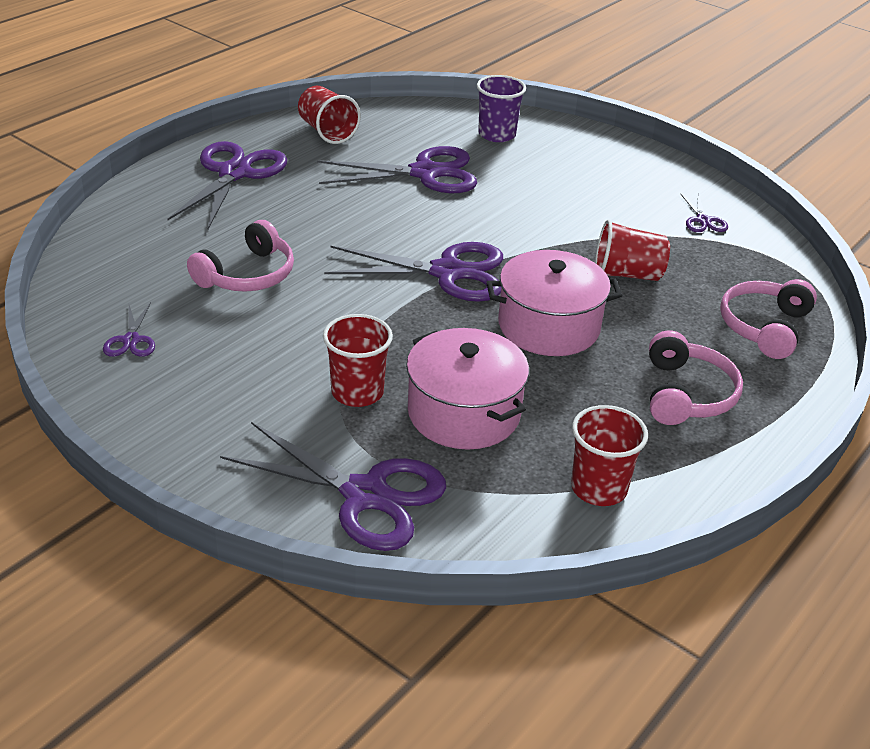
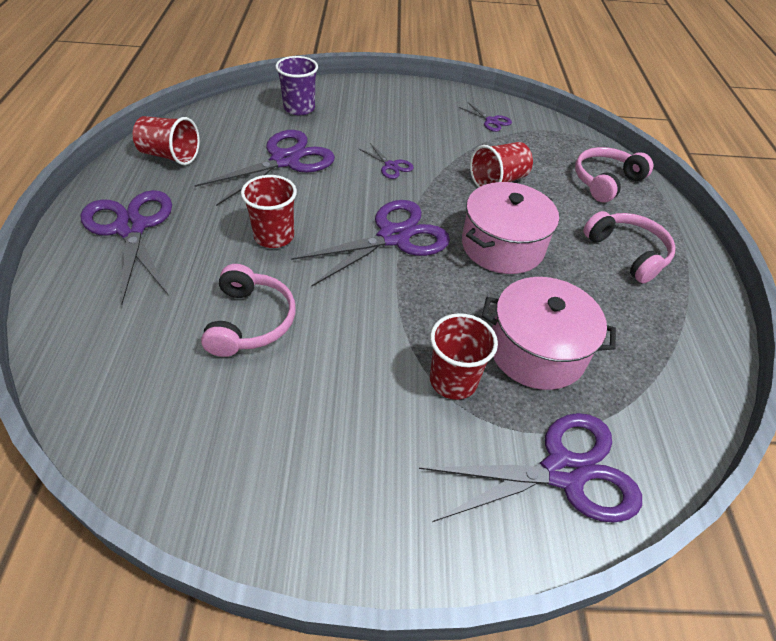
camera: 40 degrees left, 10 degrees up
purple scissors [103,302,155,357] -> purple scissors moved to [358,143,414,179]
red cup [571,405,648,506] -> red cup moved to [241,175,297,248]
pink headphones [720,279,817,359] -> pink headphones turned 60 degrees clockwise [575,147,653,202]

